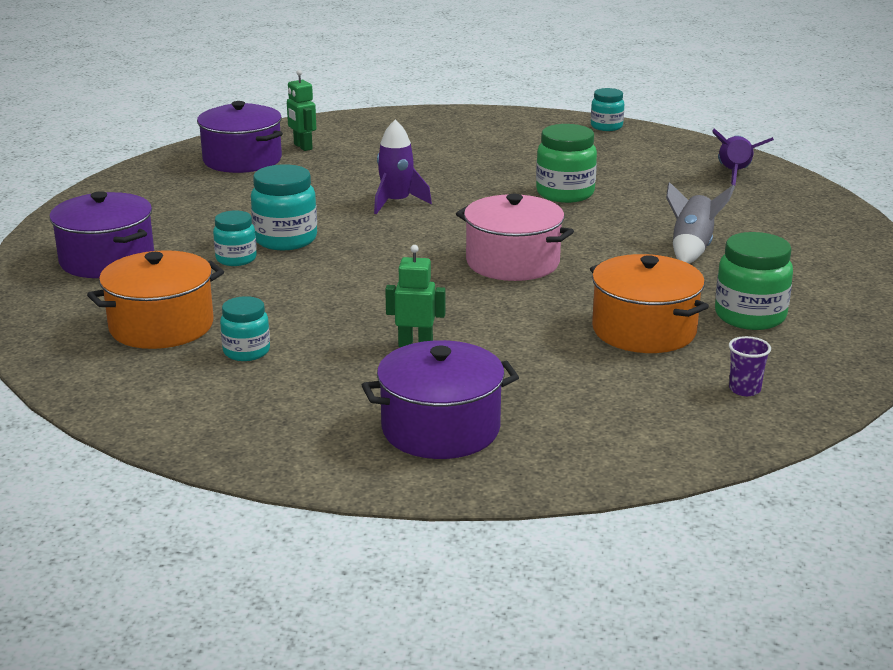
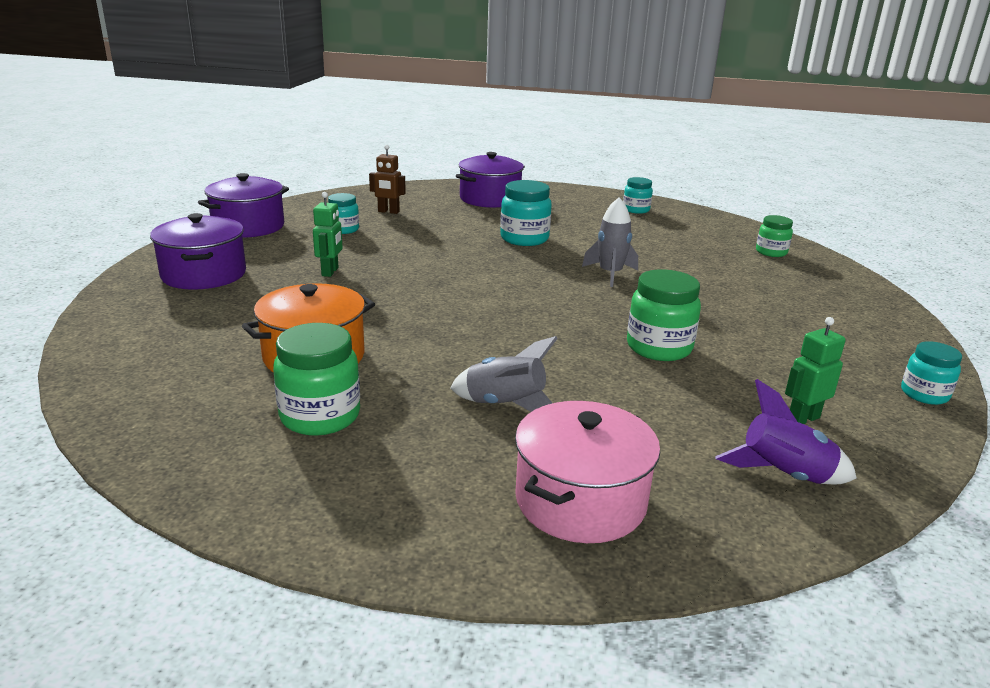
camera: 90 degrees right, 0 degrees up
orange pot [87,250,224,349] -> brown robot [369,145,406,214]
purple pot [197,101,283,173] -> purple pot moved to [198,173,289,238]
turquoise jar [213,211,257,266] -> turquoise jar moved to [623,177,653,214]
green robot [287,70,316,151] -> green robot moved to [785,317,846,424]
purple rocket [374,120,432,214] -> grey rocket [582,197,638,287]
pink pot [456,194,574,281] -> pink pot moved to [515,401,660,543]
purple cup [729,336,771,396] -> none
none -> green jar [756,215,793,257]

